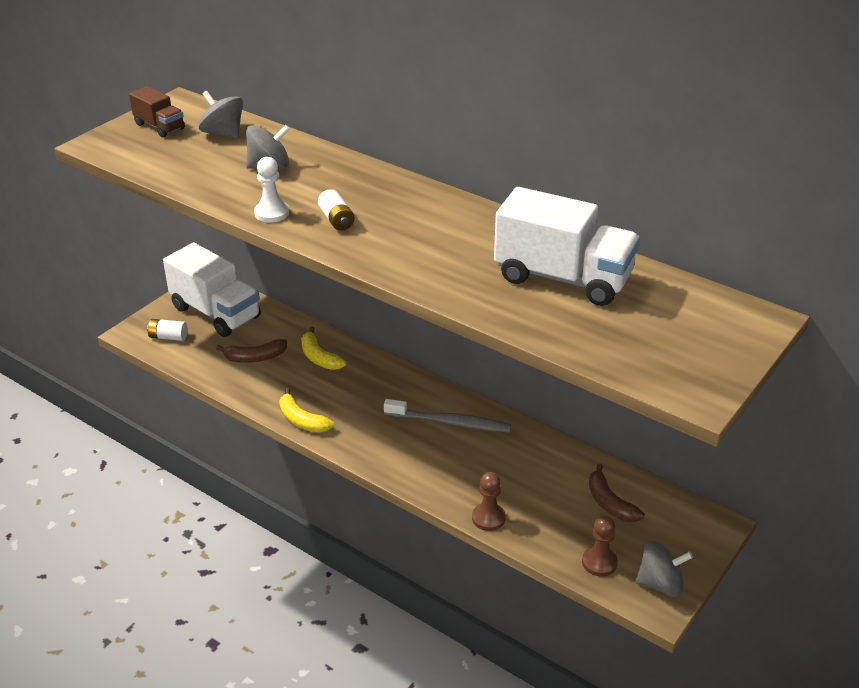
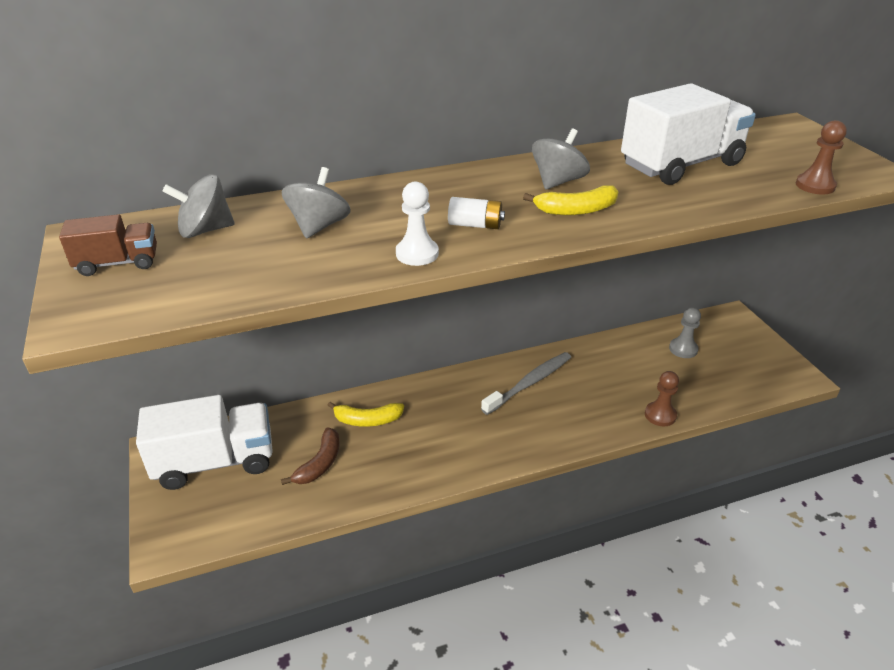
camera: 55 degrees left, 0 degrees up
white battery [147,319,187,341] -> none
yellow banana [279,388,334,432] -> yellow banana moved to [523,185,619,215]
brown pawn [582,516,618,577] -> brown pawn moved to [796,120,847,194]
brown banana [589,464,645,522] -> grey pawn [669,307,701,358]
grey spinning top [635,540,693,597] -> grey spinning top moved to [532,129,590,190]

